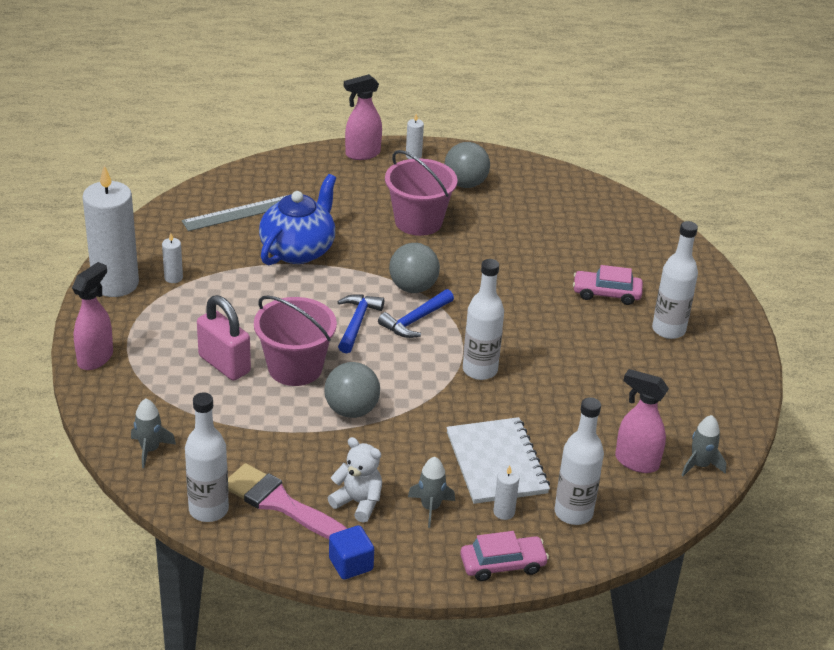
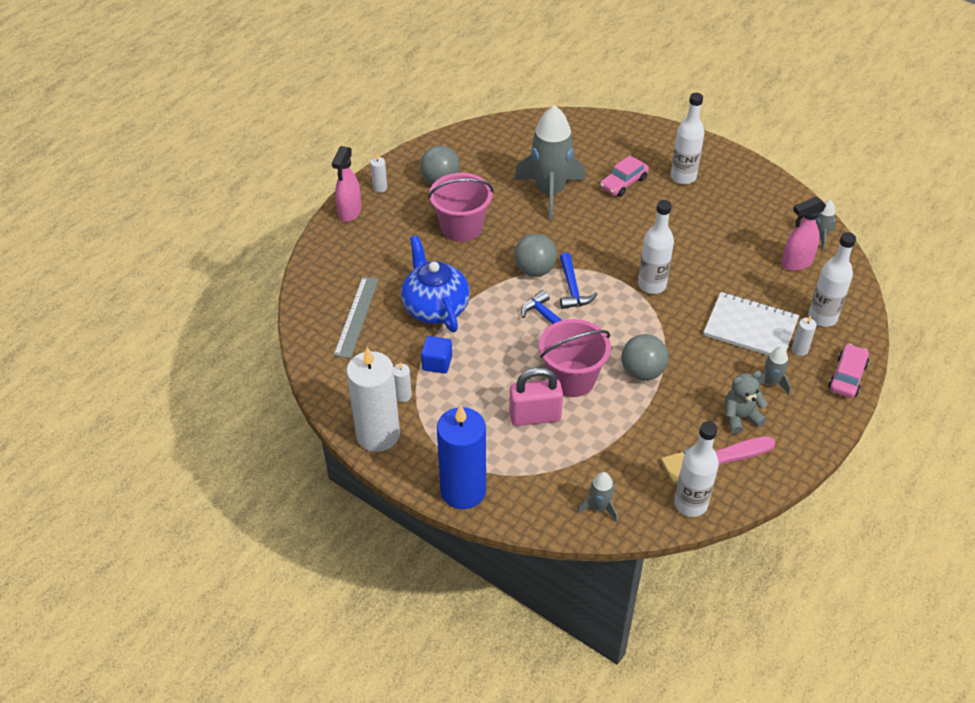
camera: 50 degrees left, 10 degrees up
pink spray bottle [72,262,113,370] -> blue candle [437,404,486,509]
white teddy bear [328,437,382,523] -> grey teddy bear [725,371,768,434]
blue cube [329,525,374,580] -> blue cube moved to [421,336,452,374]
none -> grey rocket [514,105,585,220]

